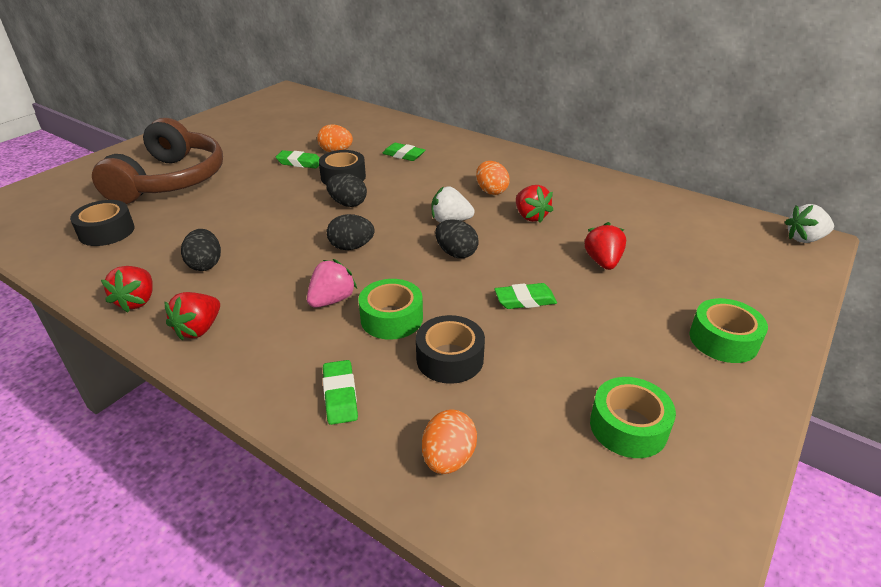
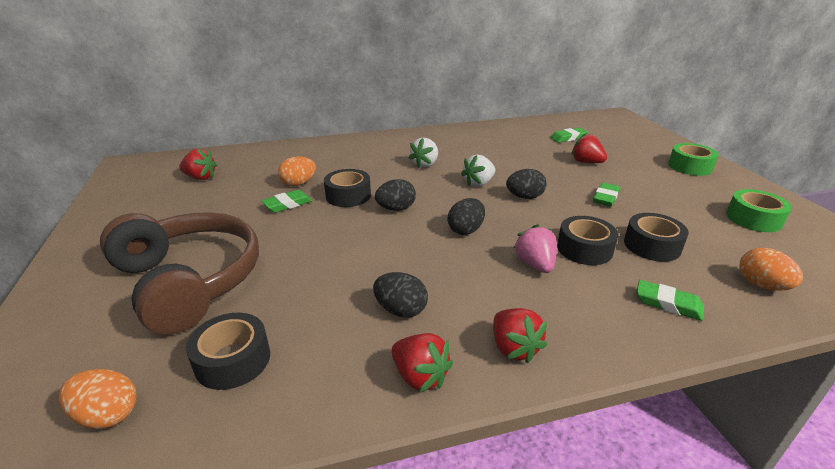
camera: 50 degrees left, 5 degrees down
green tape [358,279,423,340] -> black tape [557,216,618,265]
green eraser [382,143,425,161] -> green eraser moved to [550,128,588,143]
orange egg [476,161,510,195] -> orange egg moved to [59,369,137,429]
red strawberry [516,185,553,223] -> red strawberry moved to [179,149,217,180]
white strawberry [785,204,834,243] -> white strawberry moved to [409,138,438,168]

